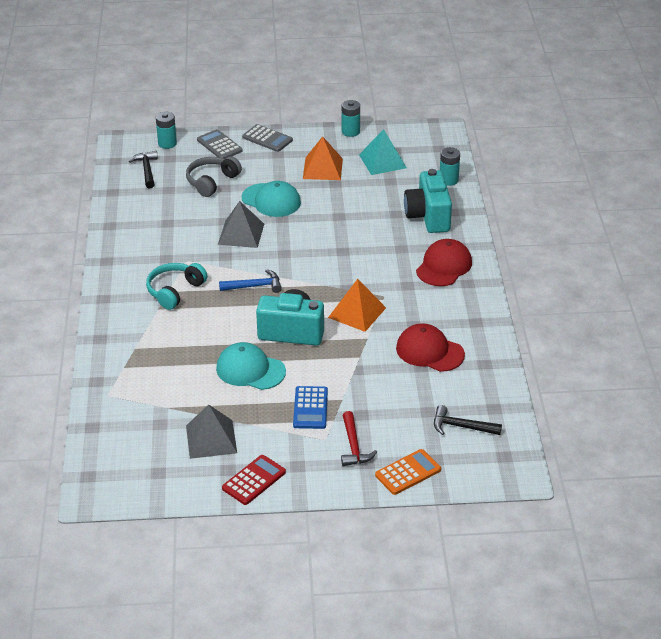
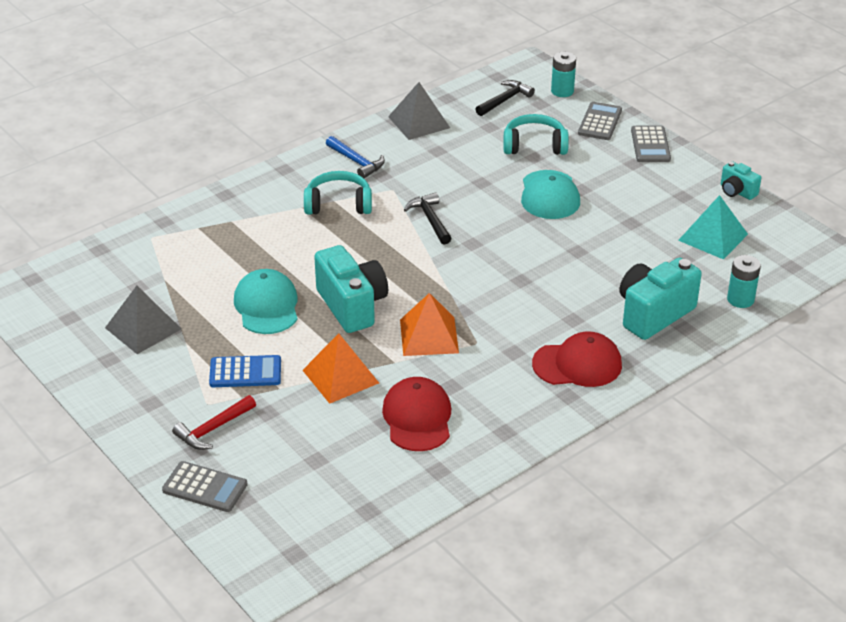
camera: 55 degrees right, 0 degrees up
grey headphones [186,156,242,197] -> turquoise headphones [503,114,569,155]
grey pyramid [218,201,264,248] -> grey pyramid moved to [388,82,450,140]
blue hammer [219,269,282,293] -> blue hammer moved to [326,136,385,178]
red calculator [222,455,286,505] -> none
blue calculator [293,386,328,429] -> blue calculator turned 150 degrees counterclockwise [209,355,281,387]
orange pyramid [303,136,343,180] -> orange pyramid moved to [302,333,379,404]
turquoise battery [342,100,360,137] -> turquoise camera [721,161,761,200]
orange calculator [375,449,441,495] -> grey calculator [162,461,248,512]
black hammer [434,405,502,435] -> black hammer moved to [404,192,452,244]

